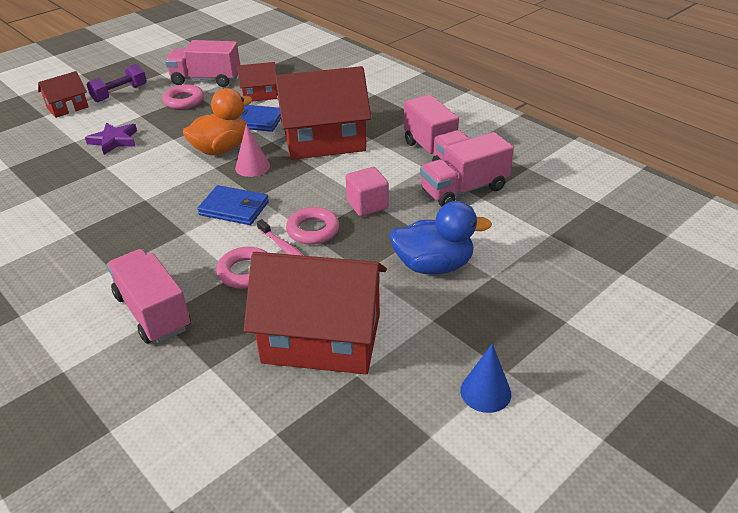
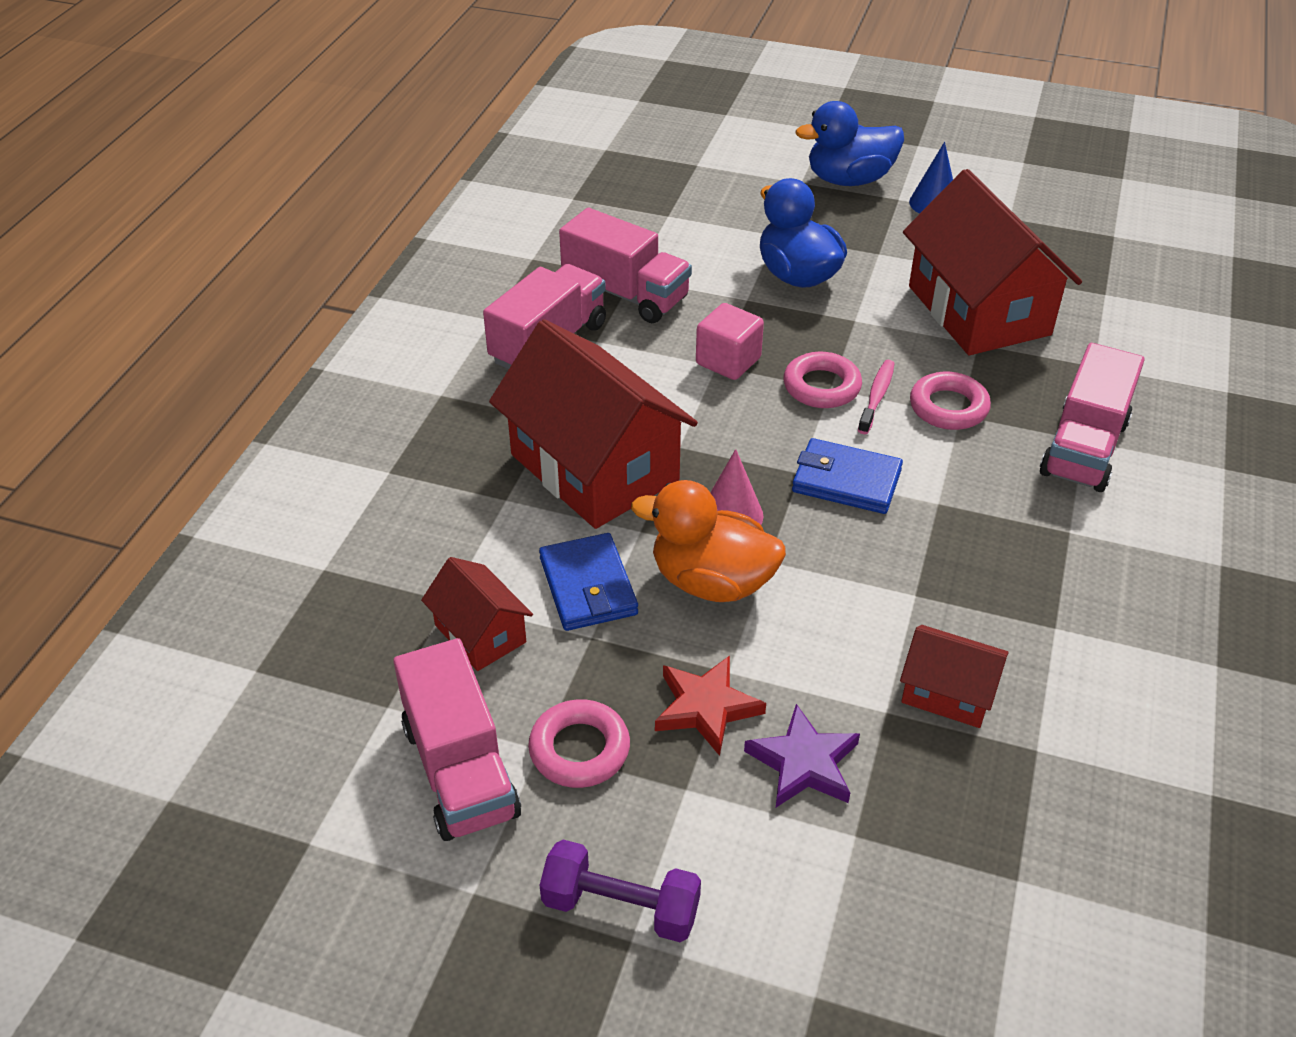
camera: 120 degrees left, 5 degrees up
red house [38,71,89,118] -> red house moved to [900,625,1009,728]
blue wallet [197,185,269,225] -> blue wallet turned 60 degrees counterclockwise [792,438,903,514]
none -> red star [655,655,766,756]
none -> blue duck [796,101,904,186]

